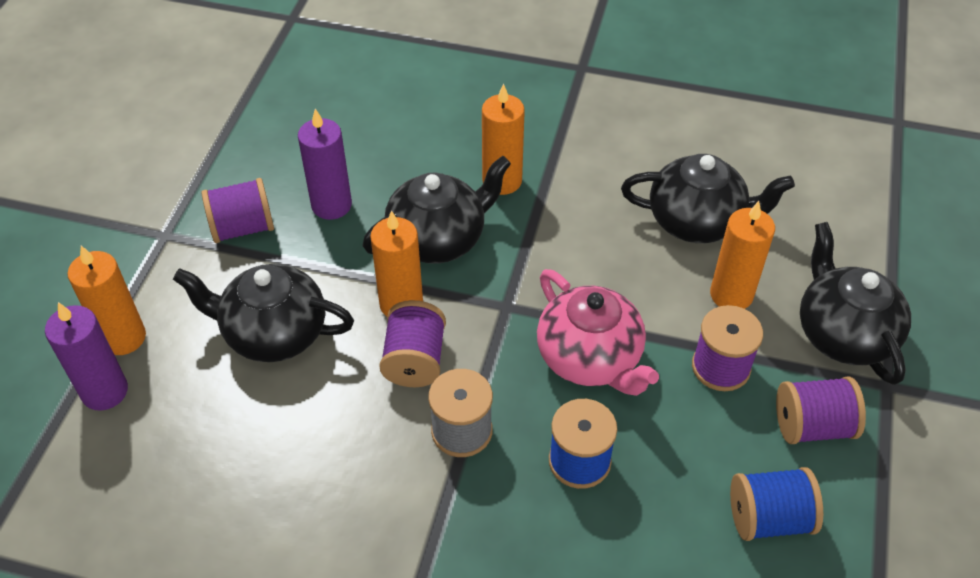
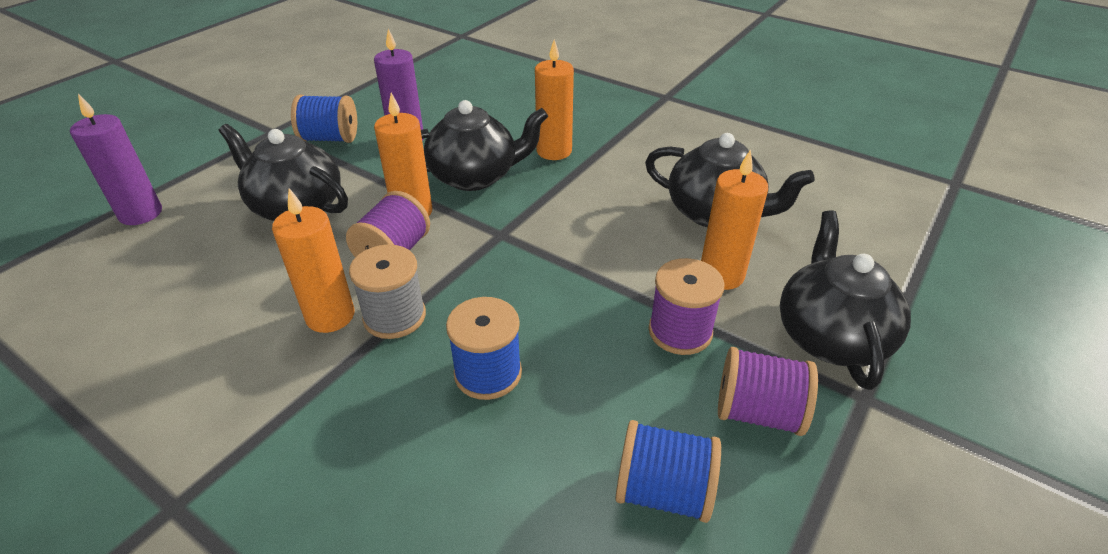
camera: 20 degrees right, 10 degrees down
orange candle [67,246,146,355] -> orange candle moved to [272,188,354,333]
purple spool [202,178,274,243] -> blue spool [291,95,357,143]
pink teapot [537,269,659,396] -> none

